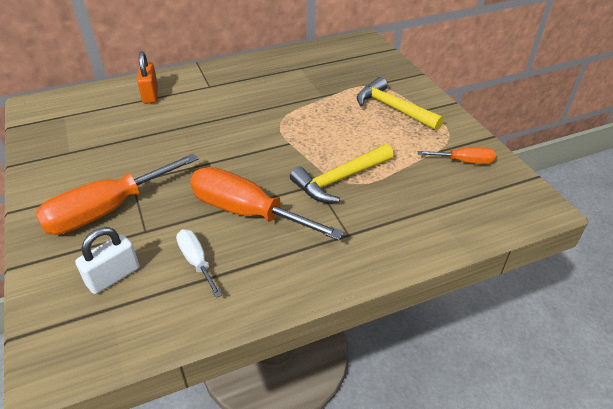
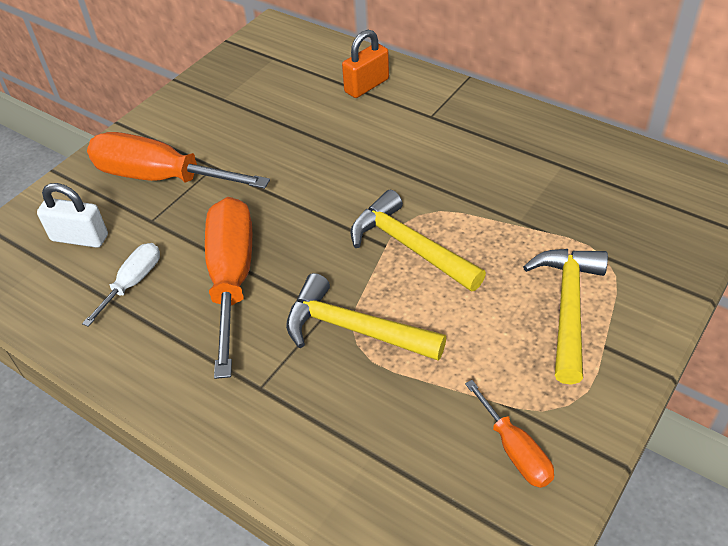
camera: 60 degrees right, 5 degrees up
none -> yellow hammer [350,190,486,292]

